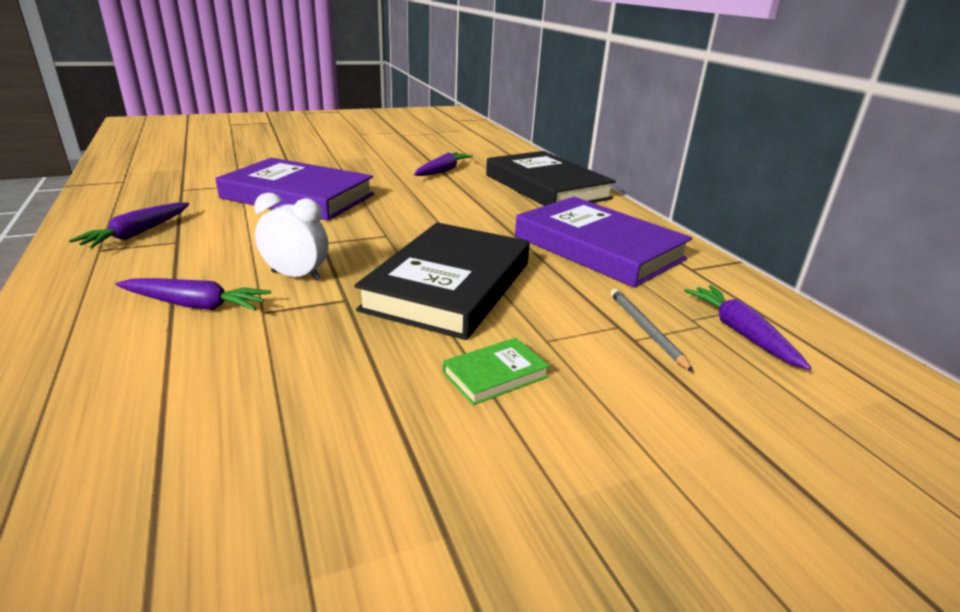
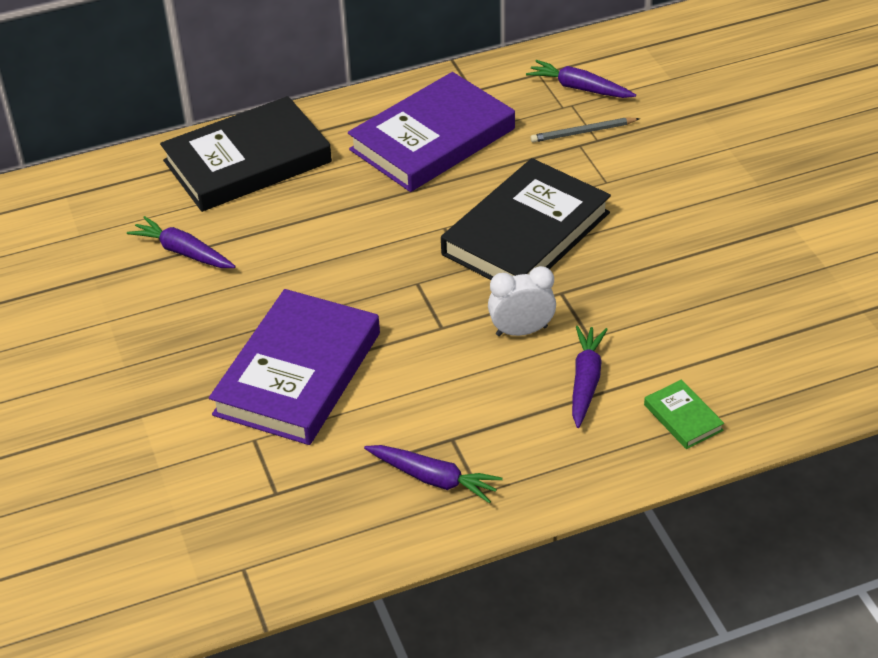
camera: 85 degrees left, 15 degrees up
white clock [254,193,328,281] -> white clock turned 60 degrees clockwise [488,266,556,336]
black book [354,222,530,340] -> black book turned 75 degrees counterclockwise [441,158,611,280]
green book [443,338,550,405] -> green book moved to [644,380,724,449]
purple carrot [684,285,812,370] -> purple carrot turned 45 degrees clockwise [526,60,636,98]

